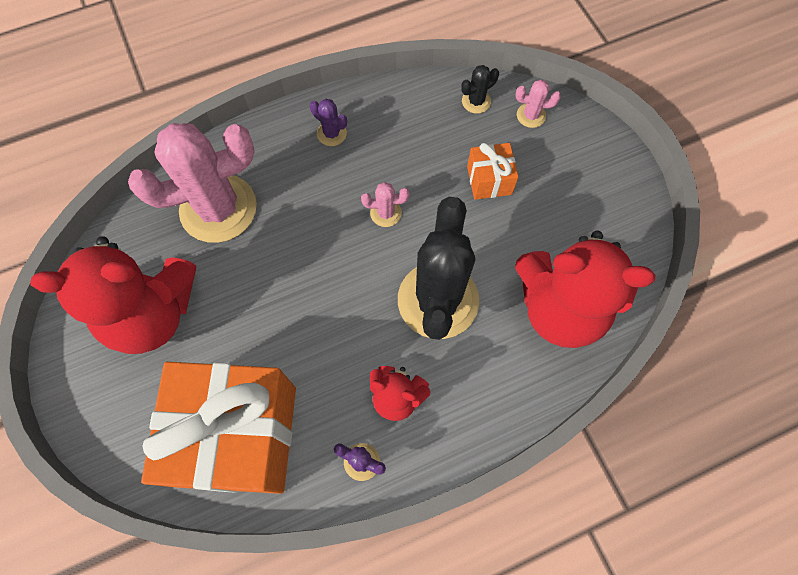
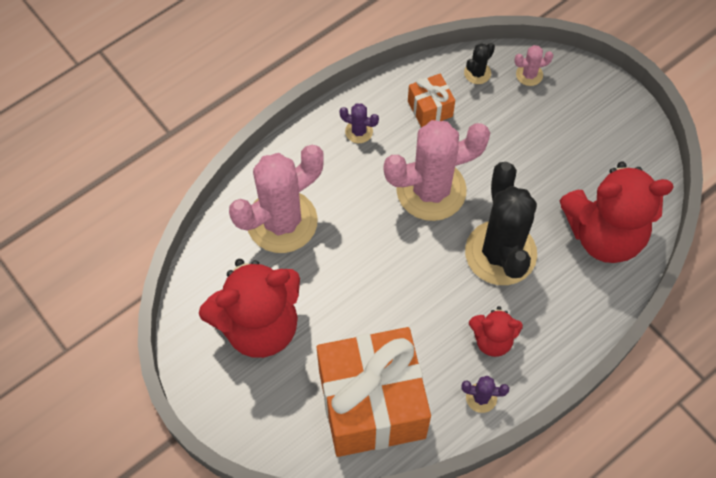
camera: 15 degrees left, 5 degrees down
pink cactus [361,182,410,227] -> pink cactus [384,120,490,221], size x2.45
orange gift [467,143,518,200] -> orange gift moved to [408,73,455,128]

